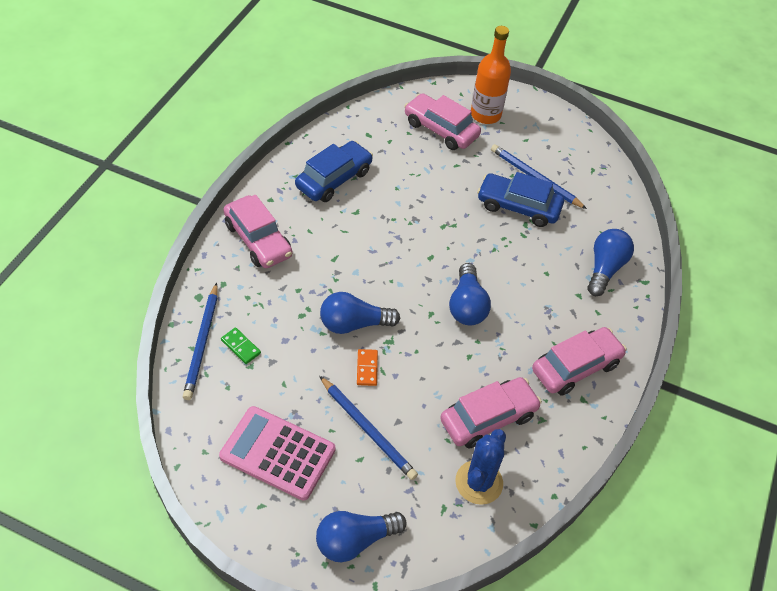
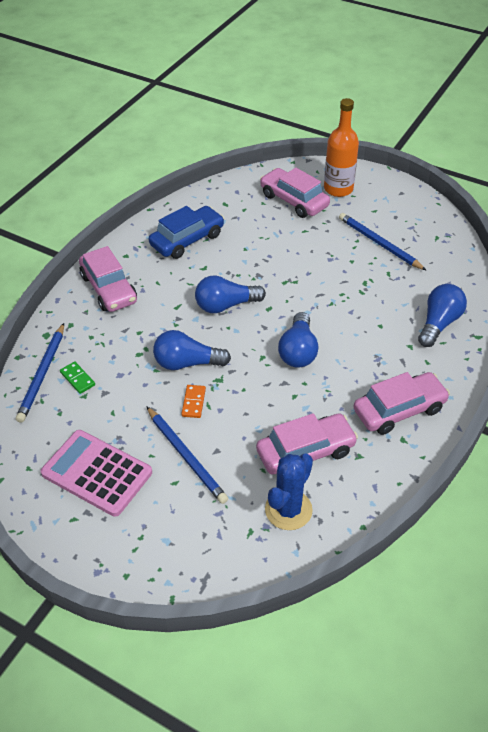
camera: 10 degrees right, 5 degrees down
blue light bulb [316,511,407,562] -> blue light bulb moved to [195,275,266,313]
blue car [477,172,564,227] -> none

